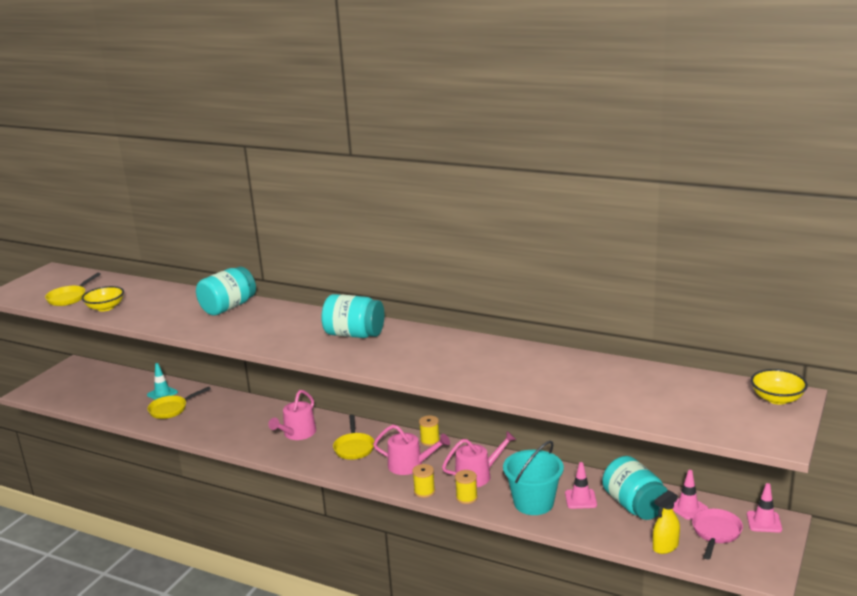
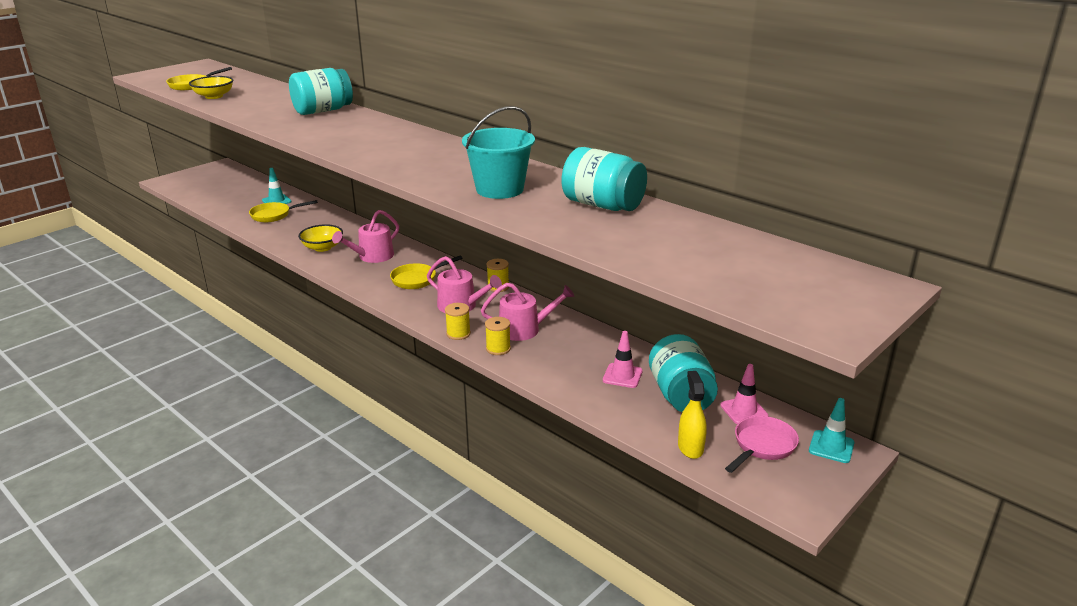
camera: 15 degrees right, 5 degrees up
turquoise jar [321,294,384,338] -> turquoise jar moved to [561,147,647,211]
yellow pan [333,415,374,460] -> yellow pan turned 45 degrees clockwise [390,255,463,289]
turquoise bucket [503,441,564,515] -> turquoise bucket moved to [462,106,535,199]
yellow spray bottle [653,490,680,554] -> yellow spray bottle turned 105 degrees clockwise [678,371,707,459]
pink traffic cone [747,483,782,533] -> turquoise traffic cone [809,398,855,463]
yellow bowl [751,369,808,405] -> yellow bowl moved to [298,224,343,252]

